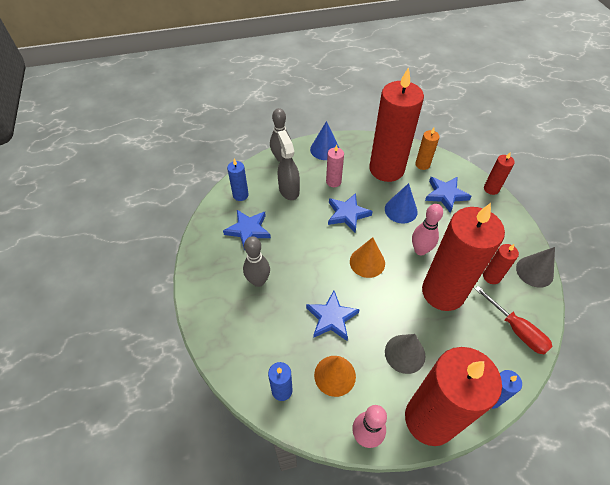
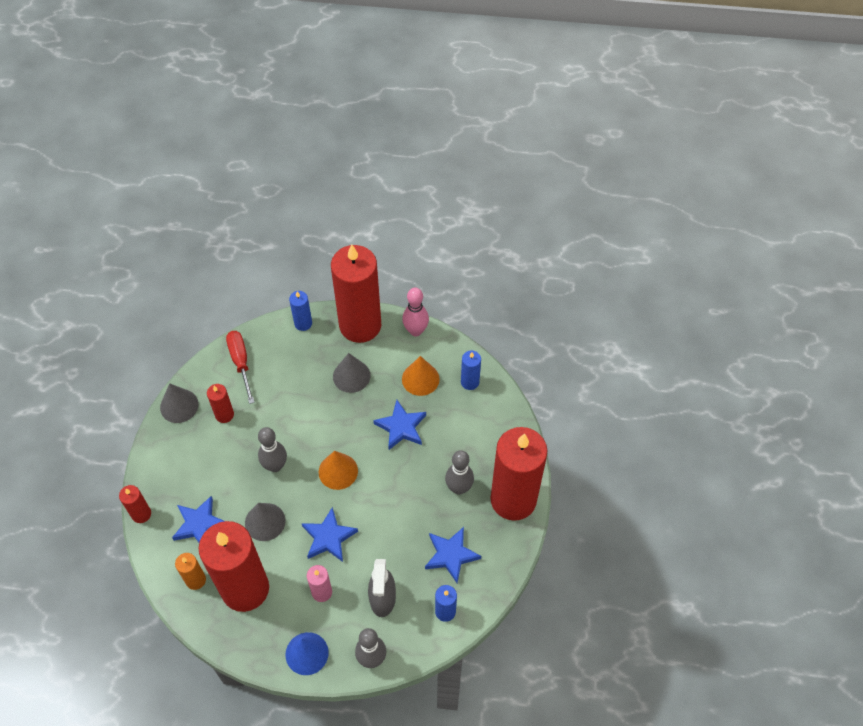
camera: 160 degrees left, 5 degrees up
blue cone [385,183,418,224] -> grey cone [245,503,286,541]
pink bowling pin [412,204,443,255] -> grey bowling pin [258,427,287,472]
red candle [422,203,505,311] -> red candle moved to [491,427,547,521]

